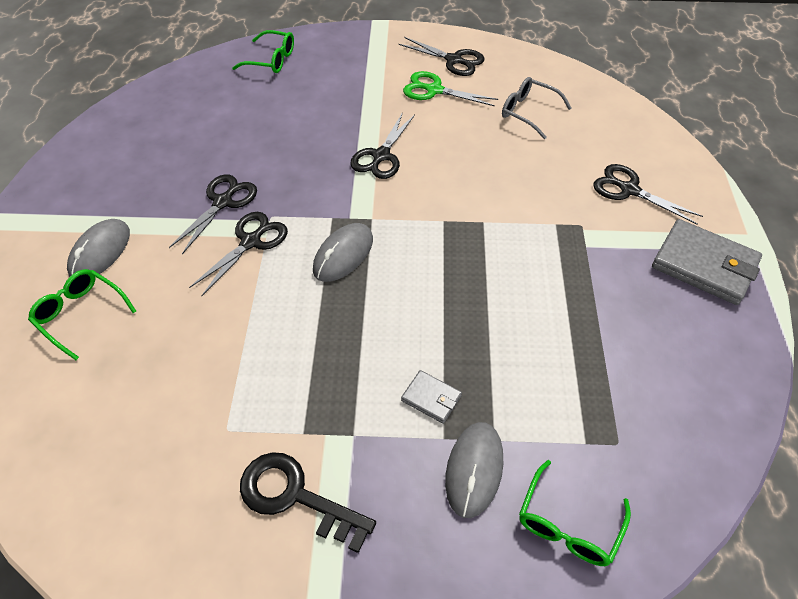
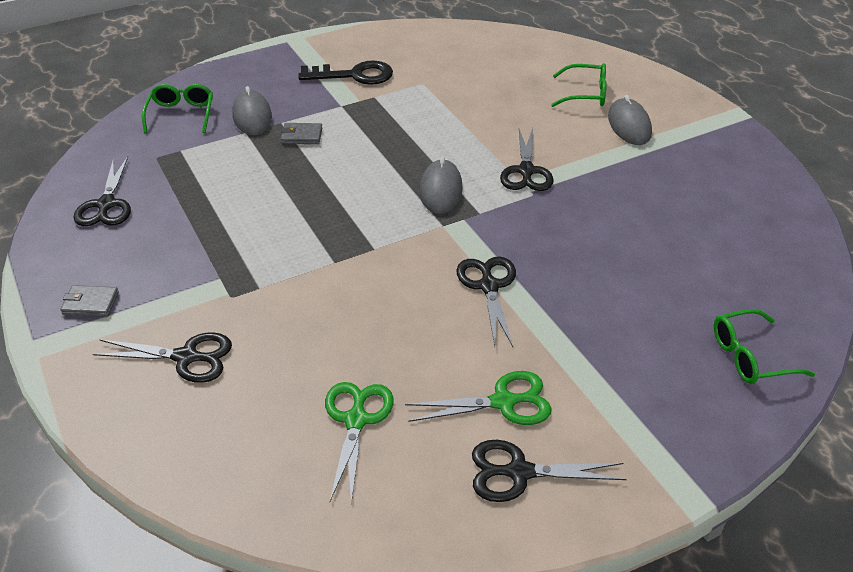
camera: 150 degrees right, 10 degrees down
black scissors [169,174,257,254] -> black scissors moved to [74,156,131,226]
grey glasses [502,77,572,139] -> green scissors [325,382,394,504]
grey wallet [652,219,762,305] -> grey wallet [60,285,119,317], size x0.49

